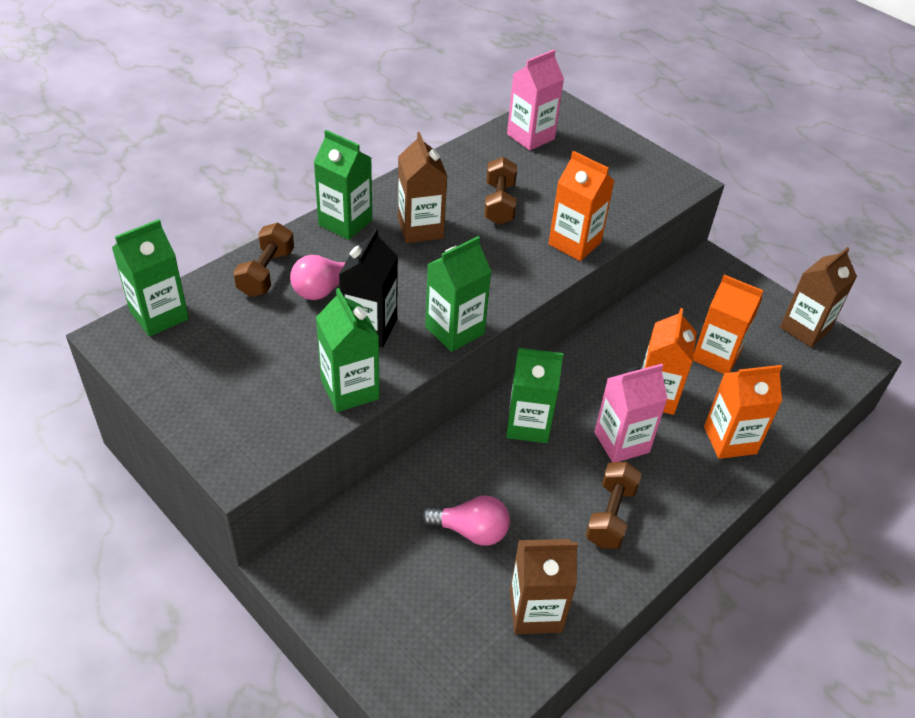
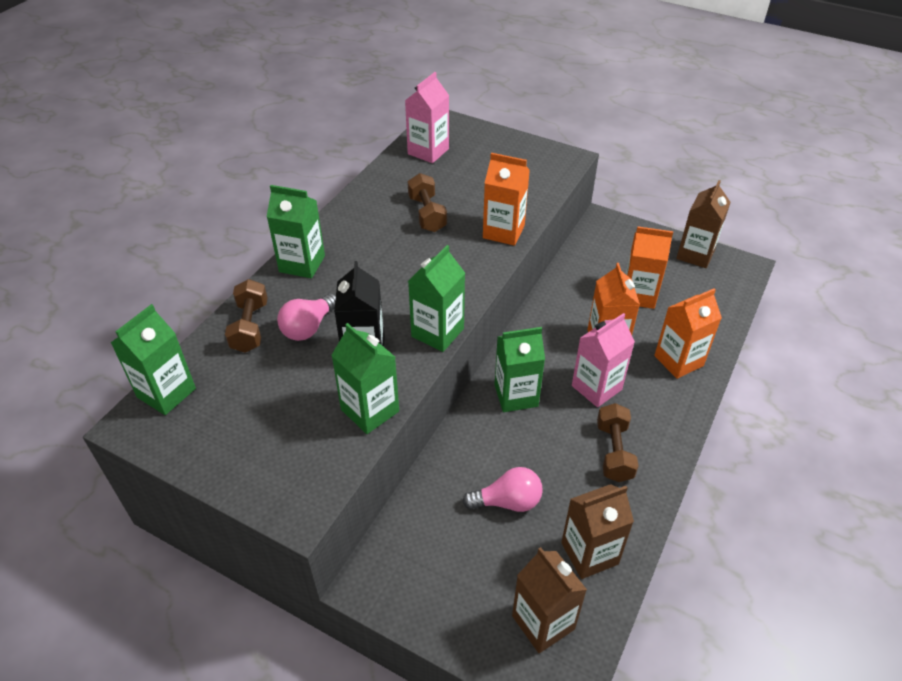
camera: 15 degrees left, 0 degrees up
brown carton [398,132,447,243] -> brown carton moved to [512,547,587,653]

